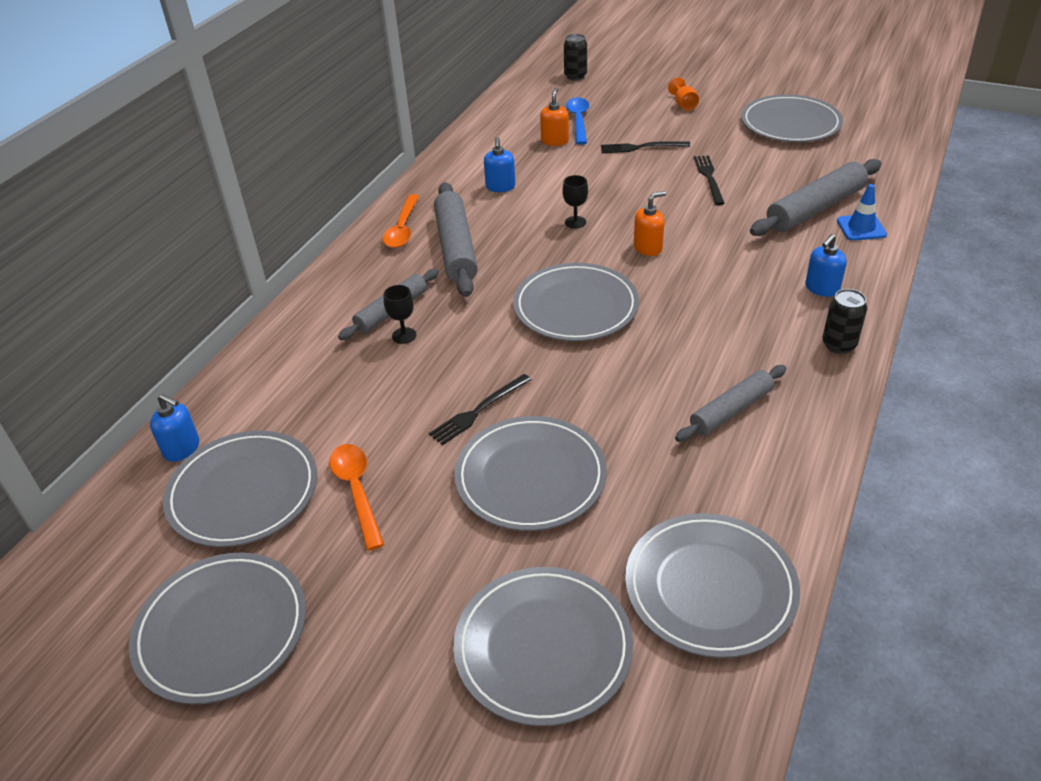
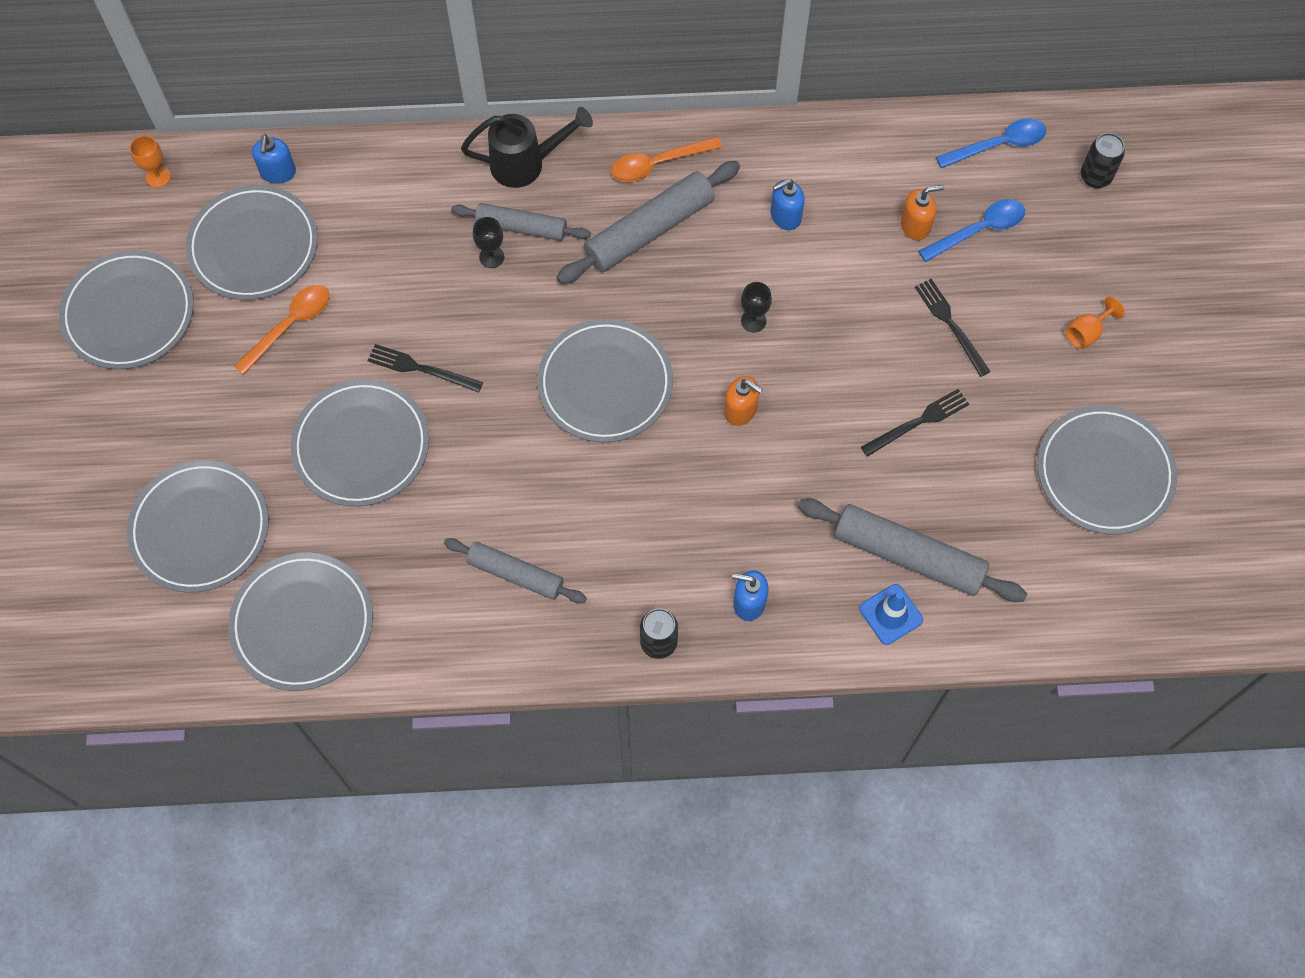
camera: 60 degrees right, 25 degrees up
none -> orange goblet [130,135,171,188]
none -> black watering can [461,107,593,188]
none -> blue spoon [936,119,1046,168]

